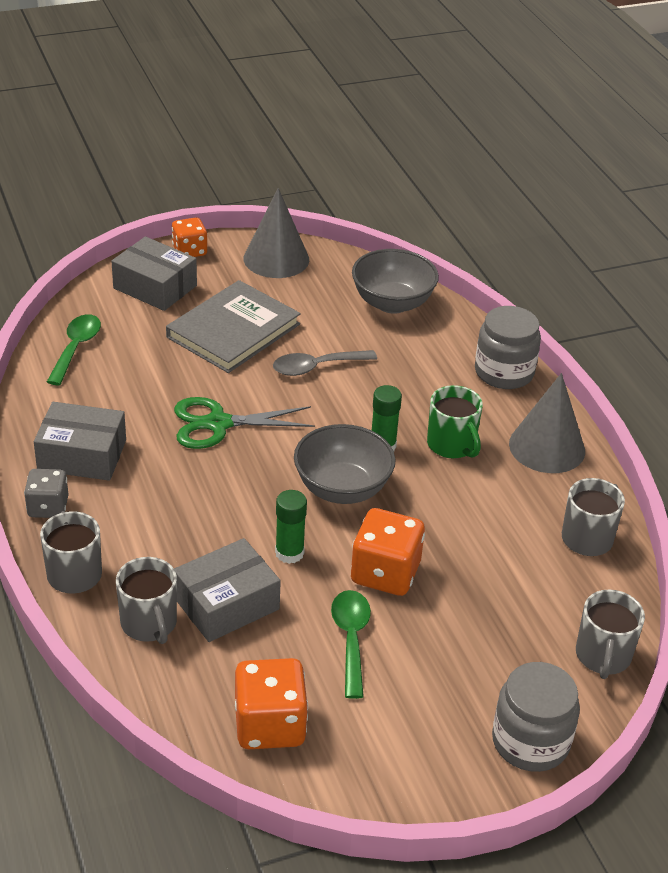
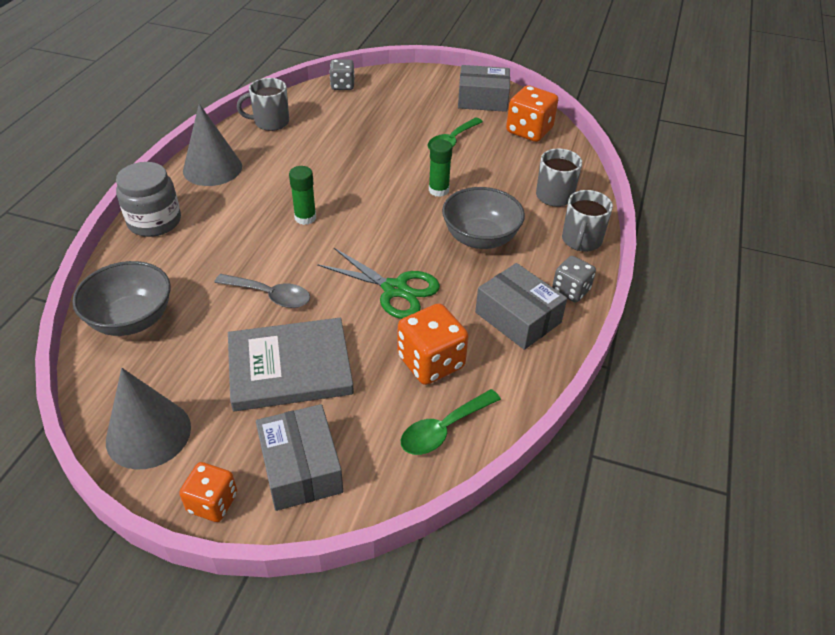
camera: 140 degrees left, 5 degrees up
grey box [174,538,281,642] -> grey box moved to [458,65,510,112]
grey bowl [294,424,395,504] -> grey bowl moved to [442,187,525,249]
orange dice [351,508,425,596] -> orange dice moved to [397,303,469,385]
green mug [427,385,483,458] -> none
grey jar [492,662,580,772] -> none
grey mug [576,589,645,679] -> grey dice [329,60,354,90]

